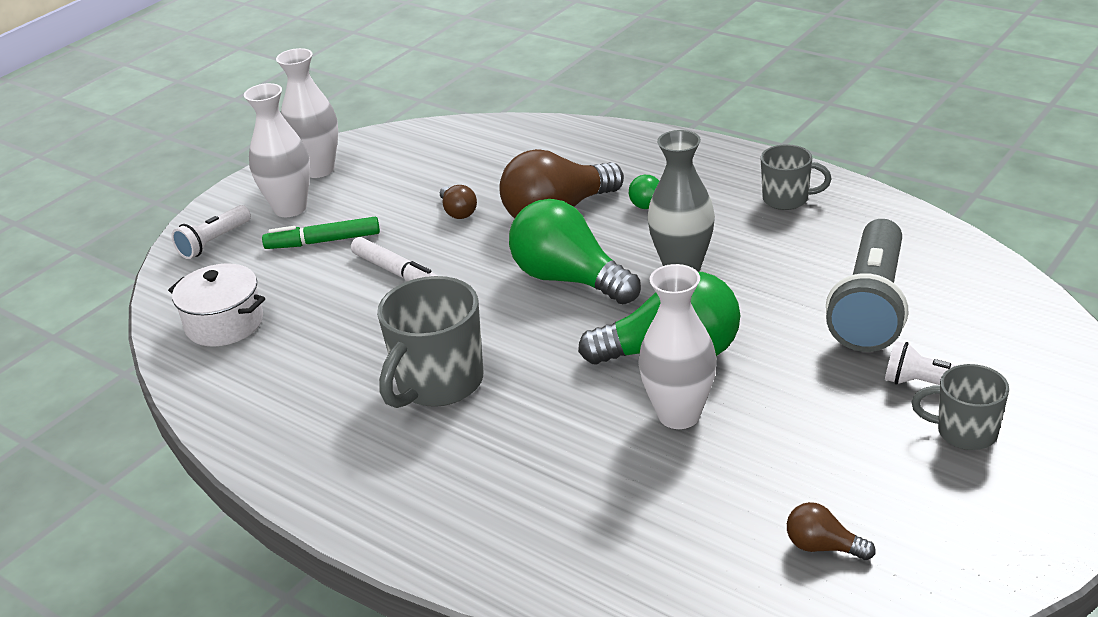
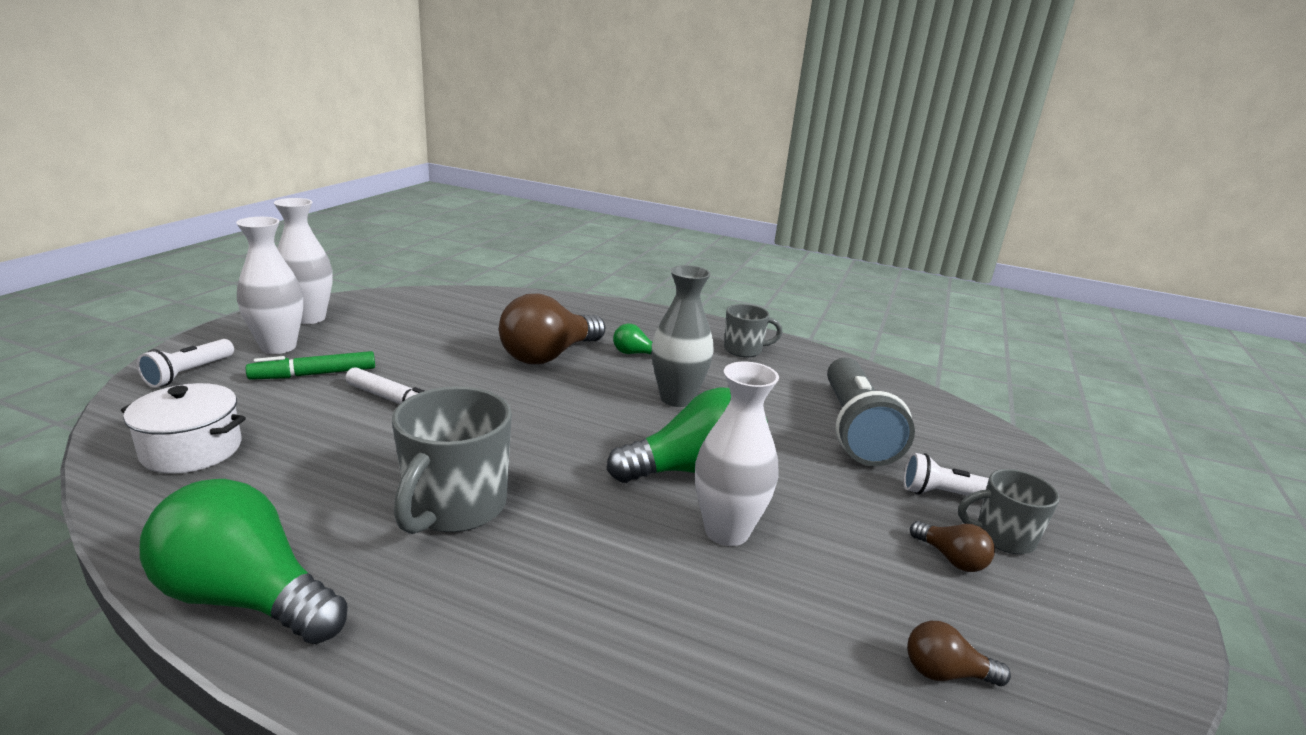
camera: 20 degrees left, 10 degrees down
brown light bulb [440,185,477,219] -> brown light bulb moved to [910,521,995,572]
green light bulb [509,199,641,304] -> green light bulb moved to [140,479,348,644]

